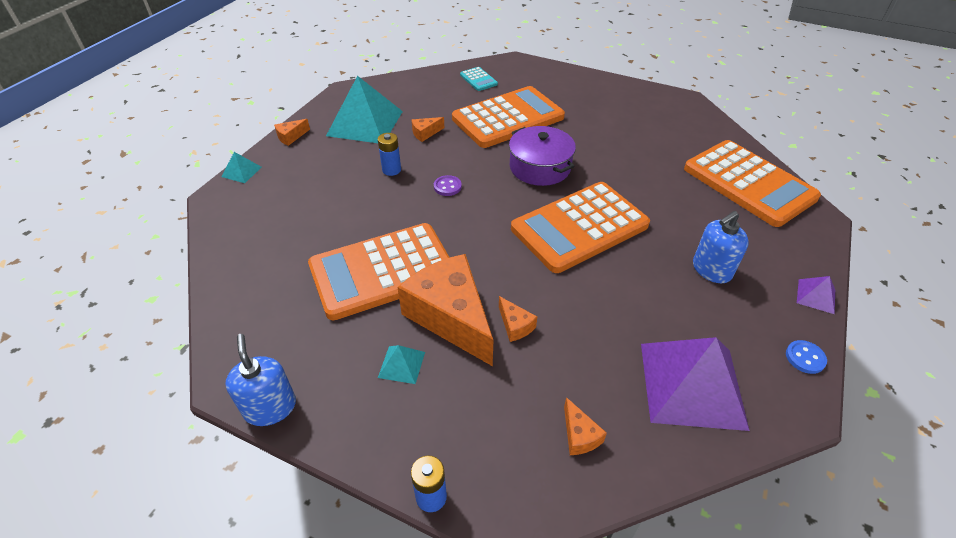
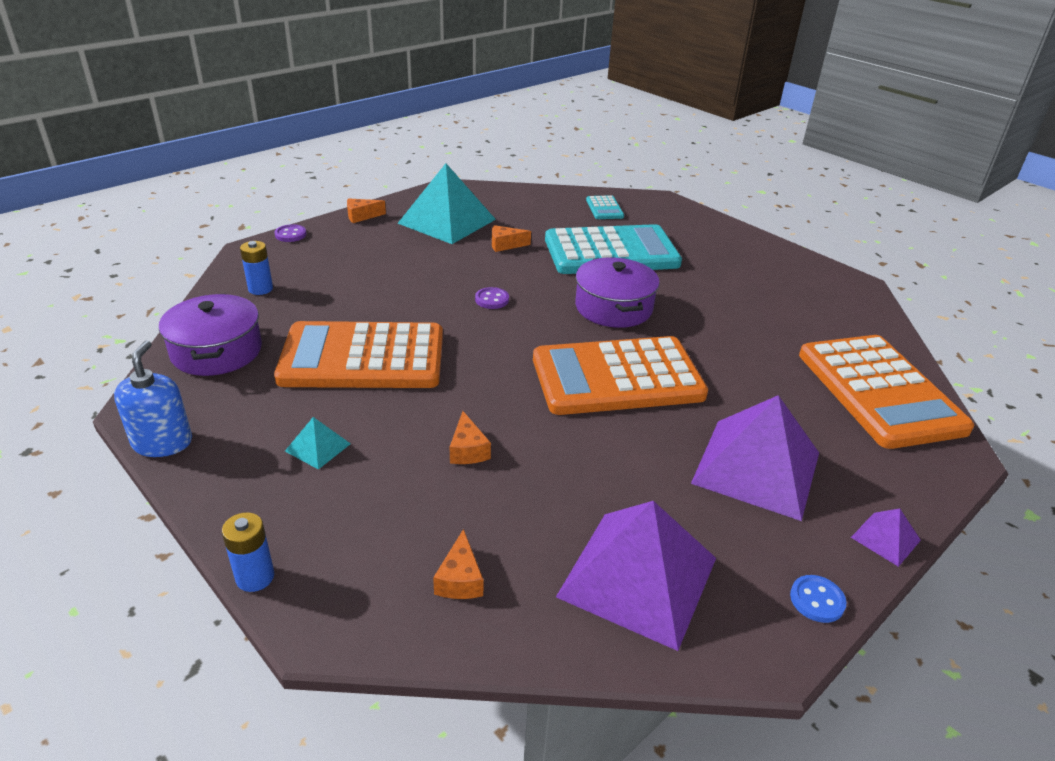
camera: 20 degrees right, 10 degrees down
turquoise pyramid [221,152,261,183] -> purple button [275,224,306,242]
blue battery [378,133,401,176] -> blue battery moved to [240,241,273,295]
orange cheese [397,254,493,366] -> none
orange calculator [452,86,565,148] -> turquoise calculator [545,224,682,274]
blue soap dispenser [693,211,749,283] -> purple pyramid [691,395,819,521]
none -> purple pot [159,294,262,376]

